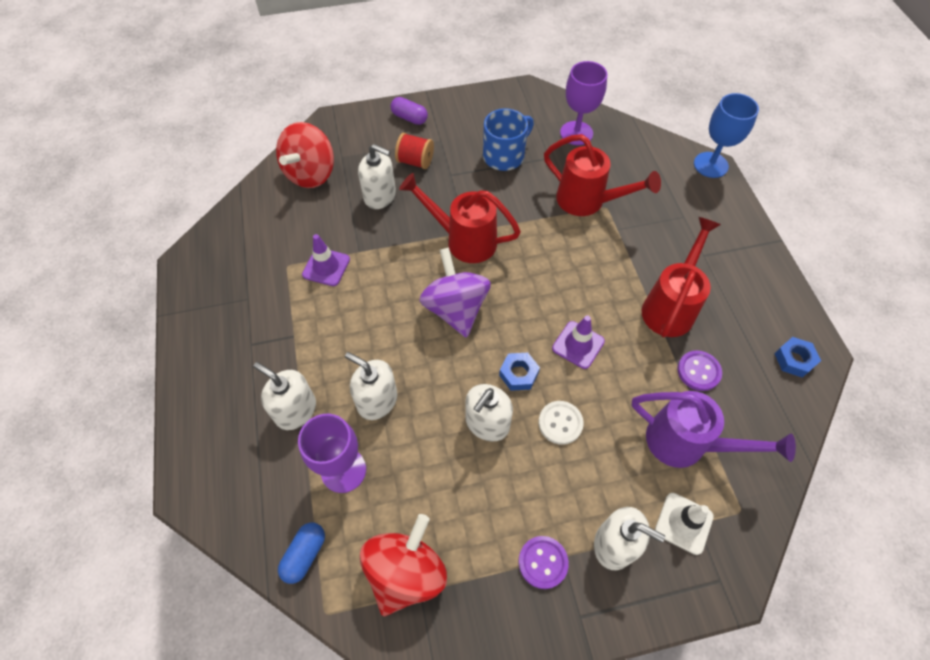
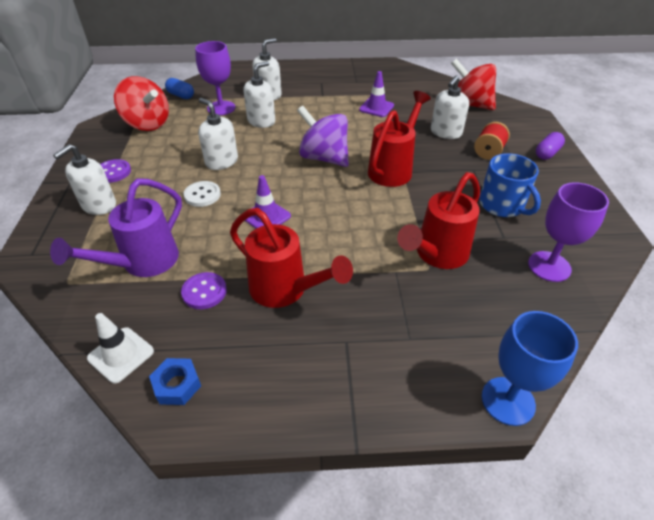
camera: 100 degrees right, 15 degrees down
purple spinning top [419,248,491,338] -> purple spinning top turned 135 degrees counterclockwise [297,106,349,167]
blue nut [499,353,540,391] -> none
white traffic cone [655,493,714,555] -> white traffic cone moved to [87,313,154,384]

